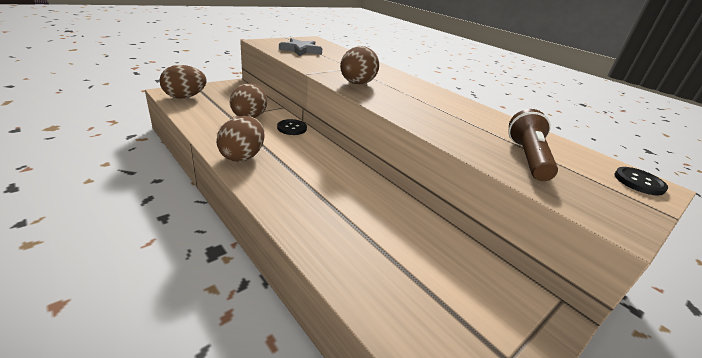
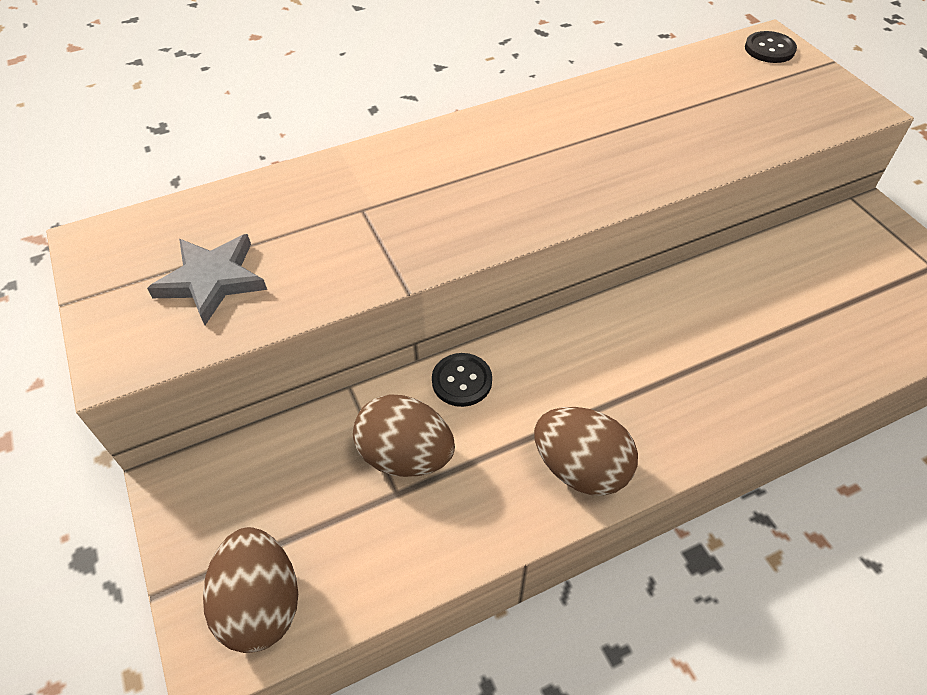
camera: 70 degrees left, 20 degrees up
brown egg [340,46,379,85] -> none
brown flashlight [508,109,558,181] -> none

